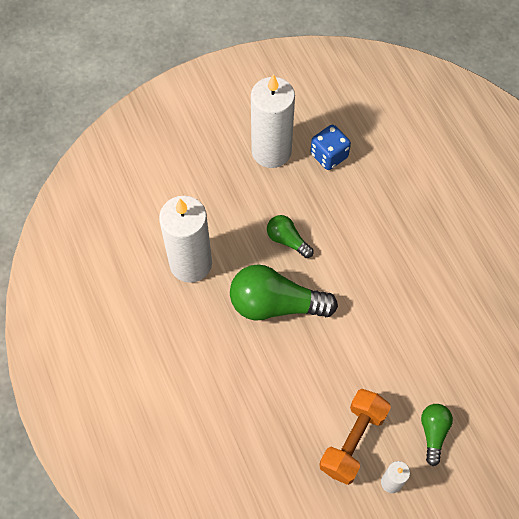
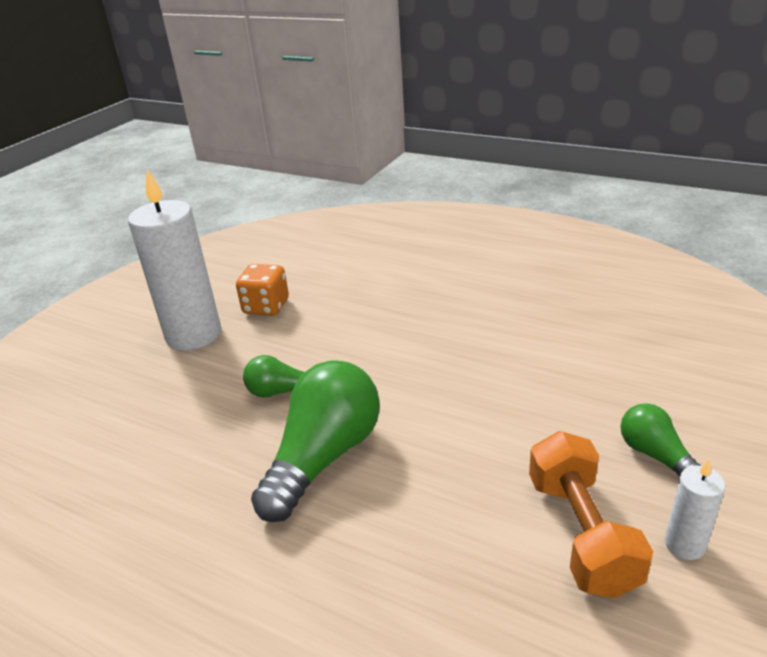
camera: 35 degrees left, 30 degrees down
white candle [159,196,212,283] -> none
green light bulb [230,264,338,321] -> green light bulb turned 150 degrees clockwise [251,360,380,522]
blue dice [310,125,351,170] -> orange dice [236,264,289,316]

